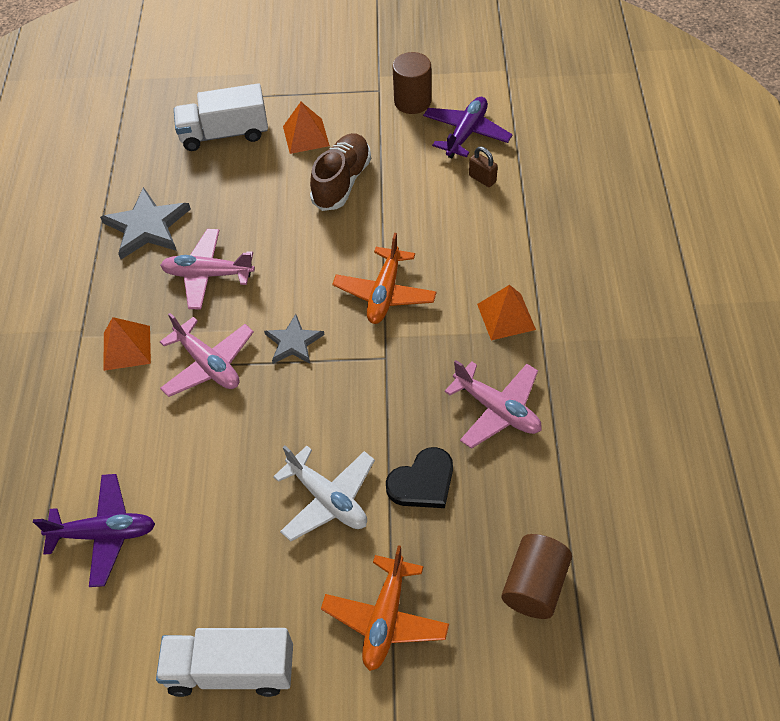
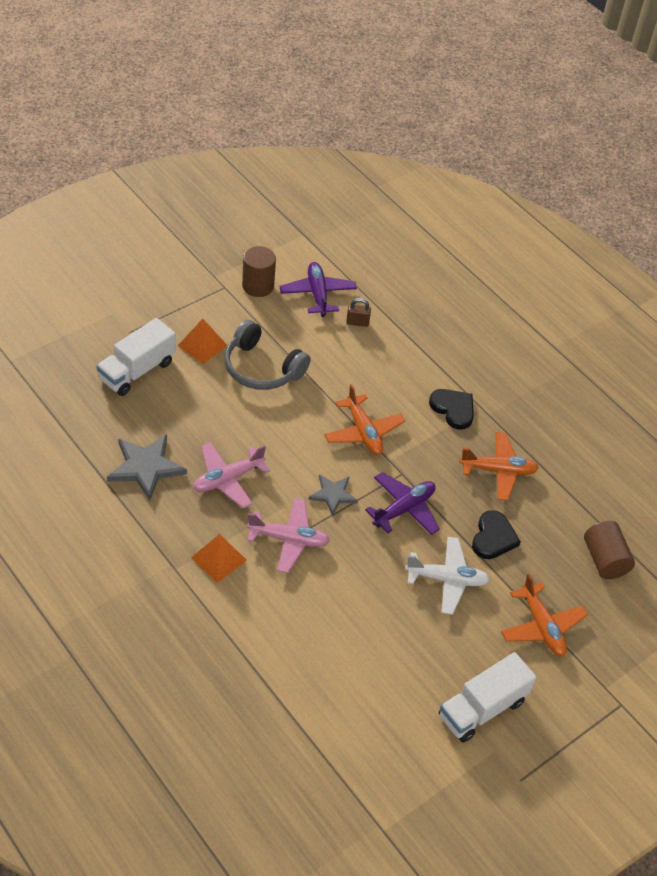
camera: 45 degrees left, 5 degrees down
purple plane [33,474,155,587] -> purple plane moved to [365,472,440,535]
brown shoe [310,133,371,211] -> grey headphones [224,320,310,390]
pink plane [445,360,542,449] -> orange plane [460,432,539,501]
orange pyramid [477,285,536,340] -> black heart [429,389,474,430]

